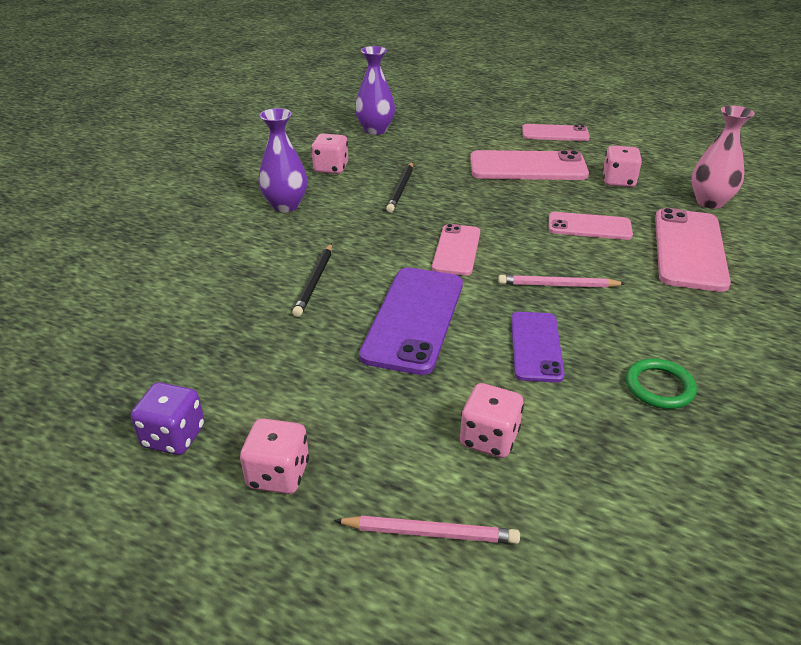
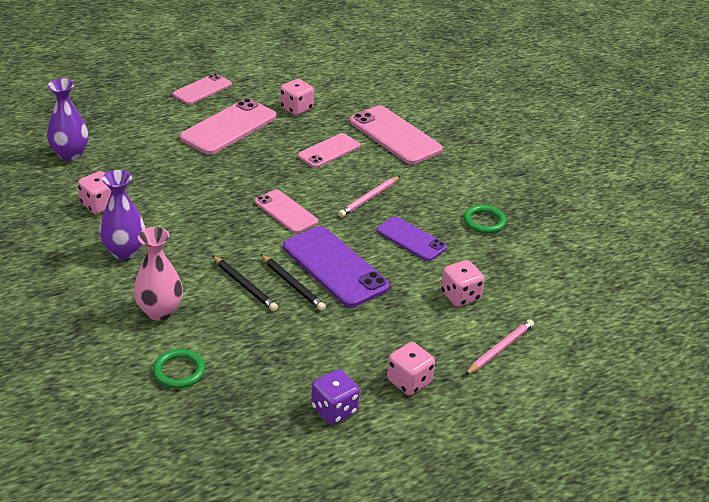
camera: 55 degrees left, 0 degrees up
black pencil [386,162,413,212] -> black pencil moved to [261,254,326,311]
pink vase [691,105,755,209] -> pink vase moved to [134,227,183,321]
none -> green ring [153,349,205,388]

